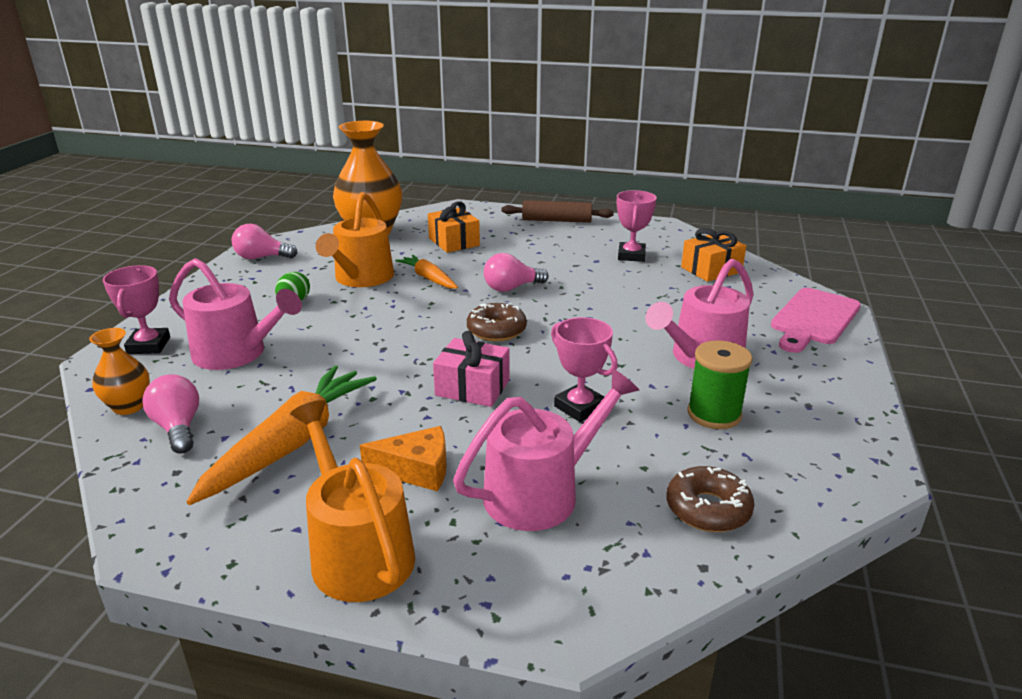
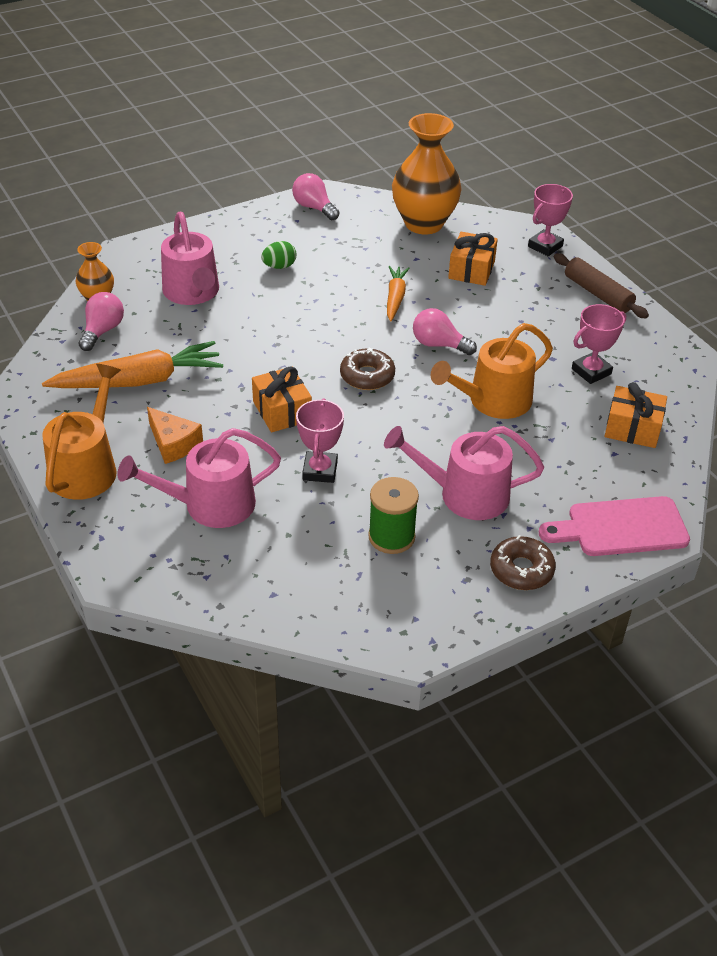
camera: 45 degrees right, 15 degrees up
pink trophy [103,265,170,354] -> pink trophy moved to [528,184,573,256]
orange watering can [316,192,394,287] -> orange watering can moved to [431,323,553,419]
pink gift [433,331,510,407] -> orange gift [252,367,312,432]
pink watering can [453,369,639,531] -> pink watering can turned 150 degrees clockwise [117,428,281,528]
brown donut [666,466,754,532] -> brown donut moved to [490,535,556,590]

